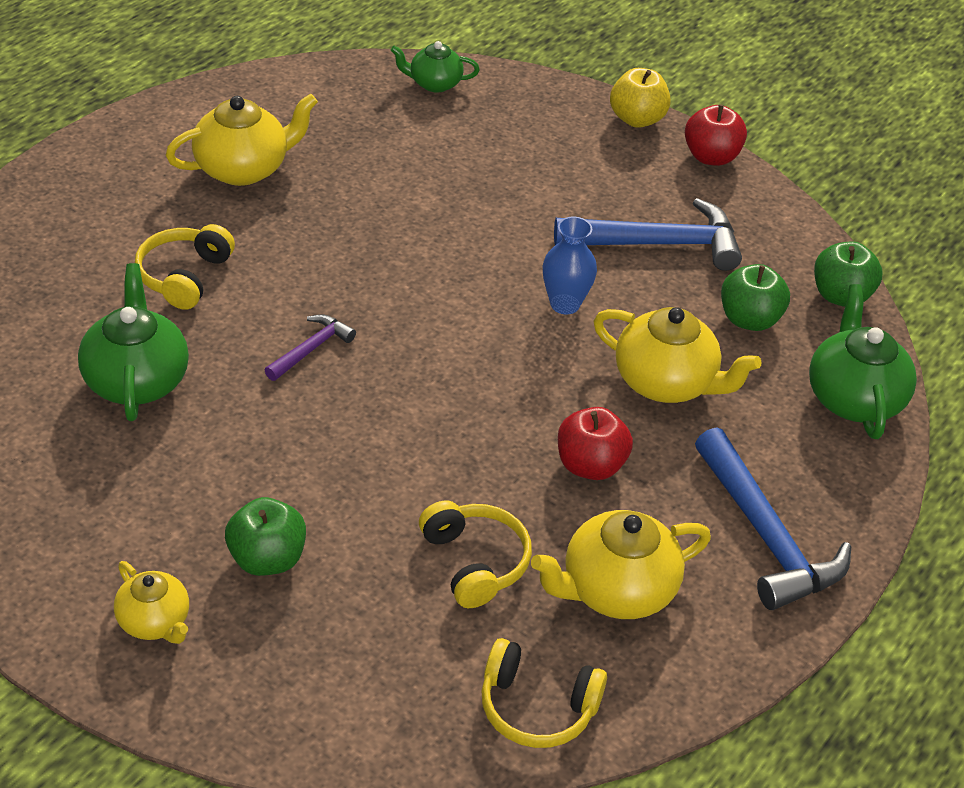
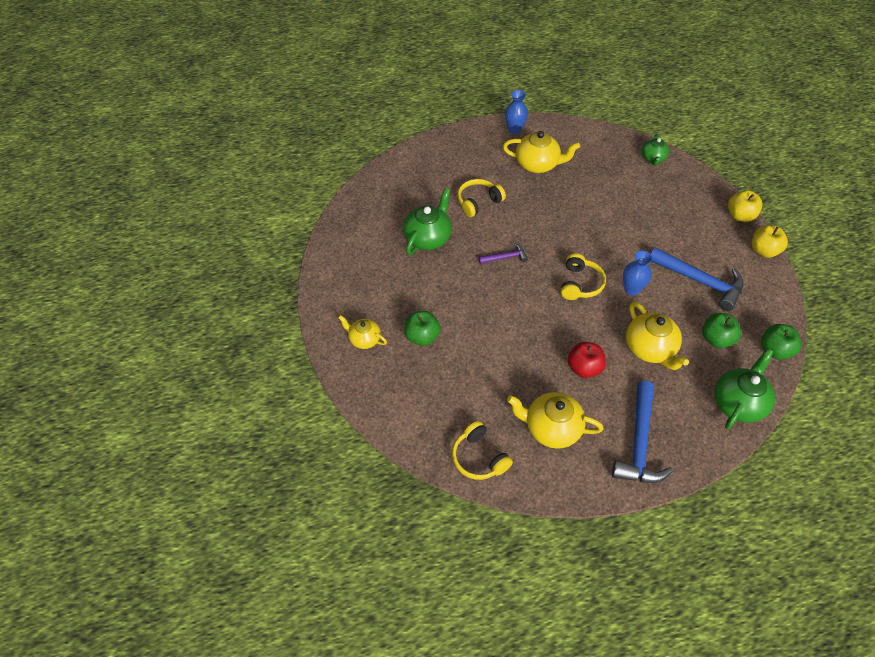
camera: 40 degrees right, 10 degrees up
yellow teapot [114,561,189,644] -> yellow teapot turned 120 degrees clockwise [338,315,387,349]
green teapot [391,41,480,93] -> green teapot turned 120 degrees counterclockwise [642,134,669,166]
yellow headphones [419,500,532,608] -> yellow headphones moved to [561,253,606,300]
red apple [685,105,747,166] -> yellow apple [752,225,788,258]
none -> blue vase [505,90,528,134]

